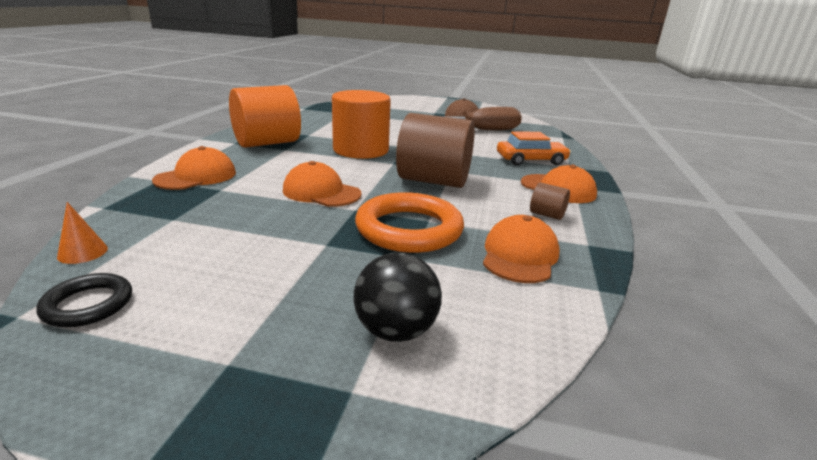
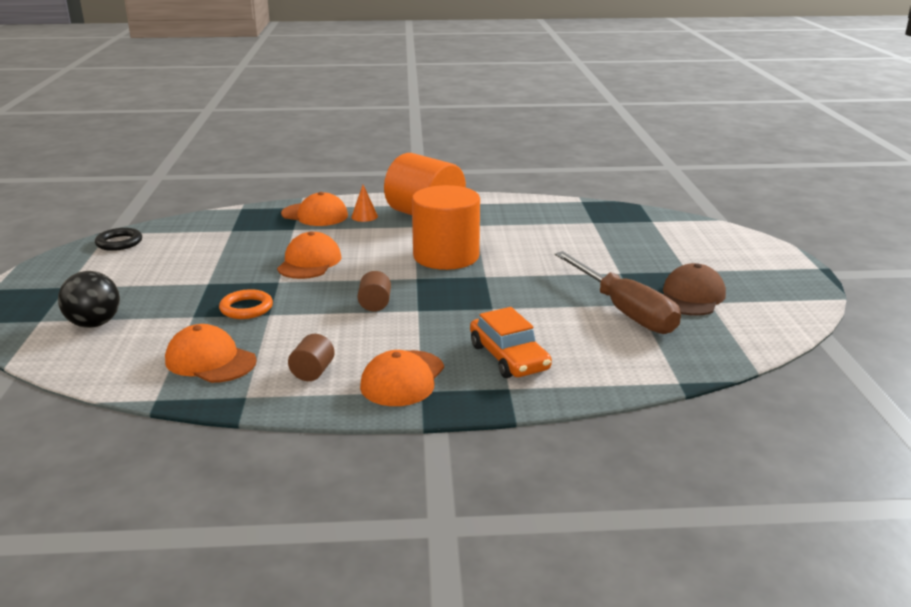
camera: 75 degrees right, 0 degrees up
orange cone [57,202,108,264] -> orange cone moved to [351,185,378,222]
orange ring [355,192,464,253] -> orange ring [219,289,273,319], size x0.53
brown cylinder [396,113,475,188] -> brown cylinder [358,271,391,311], size x0.42
orange cap [483,215,560,283] -> orange cap turned 150 degrees counterclockwise [165,324,257,383]

